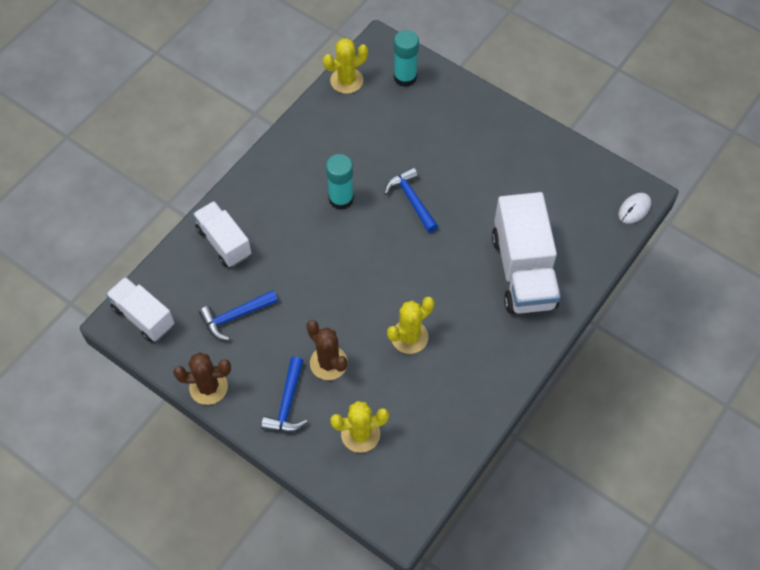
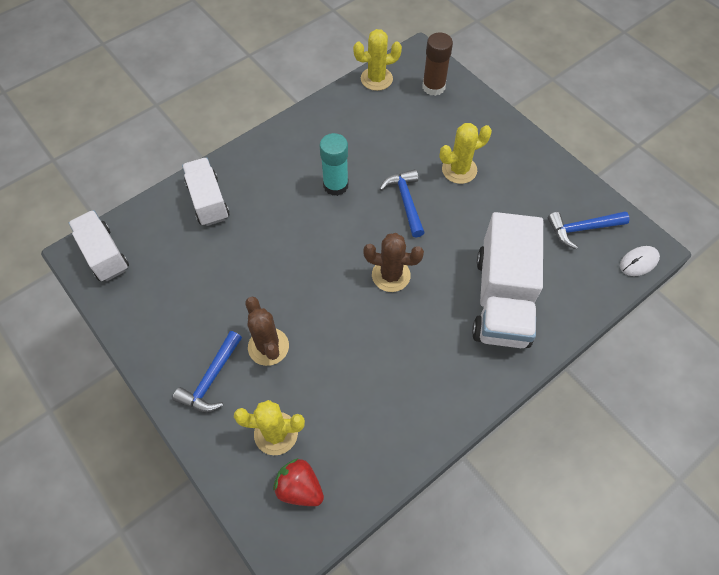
camera: 15 degrees right, 0 degrees up
brown cactus [174,352,231,405] -> brown cactus moved to [363,233,424,292]
blue hammer [199,290,278,341] -> blue hammer moved to [548,211,630,249]
yellow cactus [387,297,434,354] -> yellow cactus moved to [439,123,492,184]
turquoise glue stick [394,30,419,87] -> brown glue stick [422,33,453,96]
none -> red strawberry [273,458,324,506]

